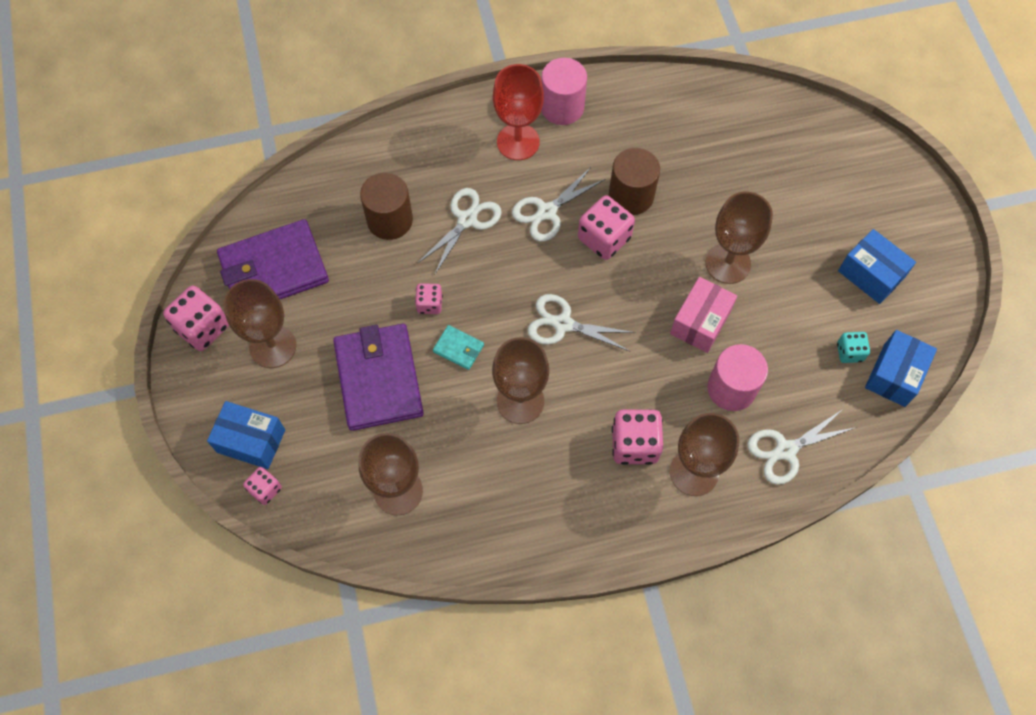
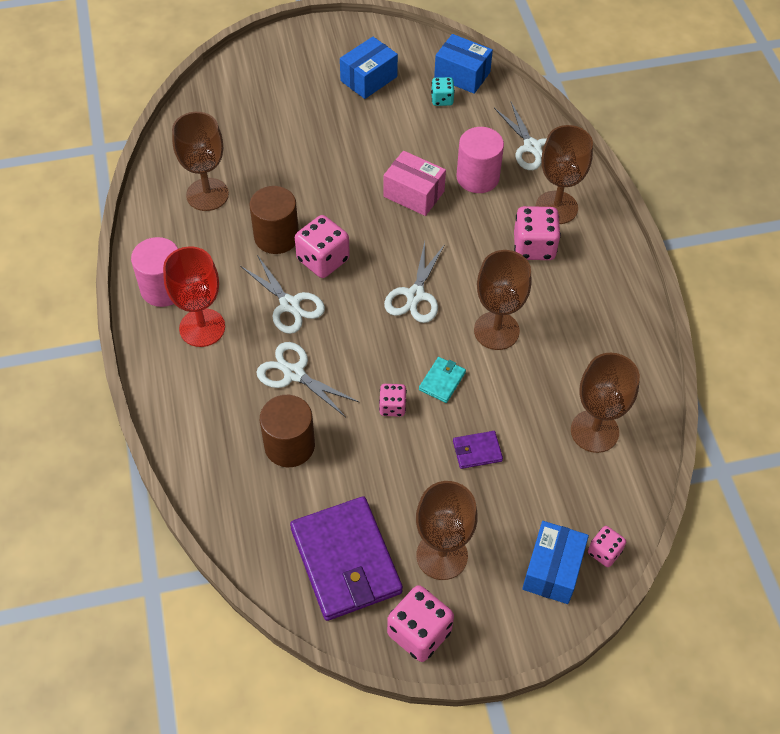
camera: 90 degrees left, 10 degrees down
purple wallet [333,324,424,431] -> purple wallet [453,431,503,469], size x0.43
brown goblet [706,192,773,284] -> brown goblet moved to [172,112,229,211]

